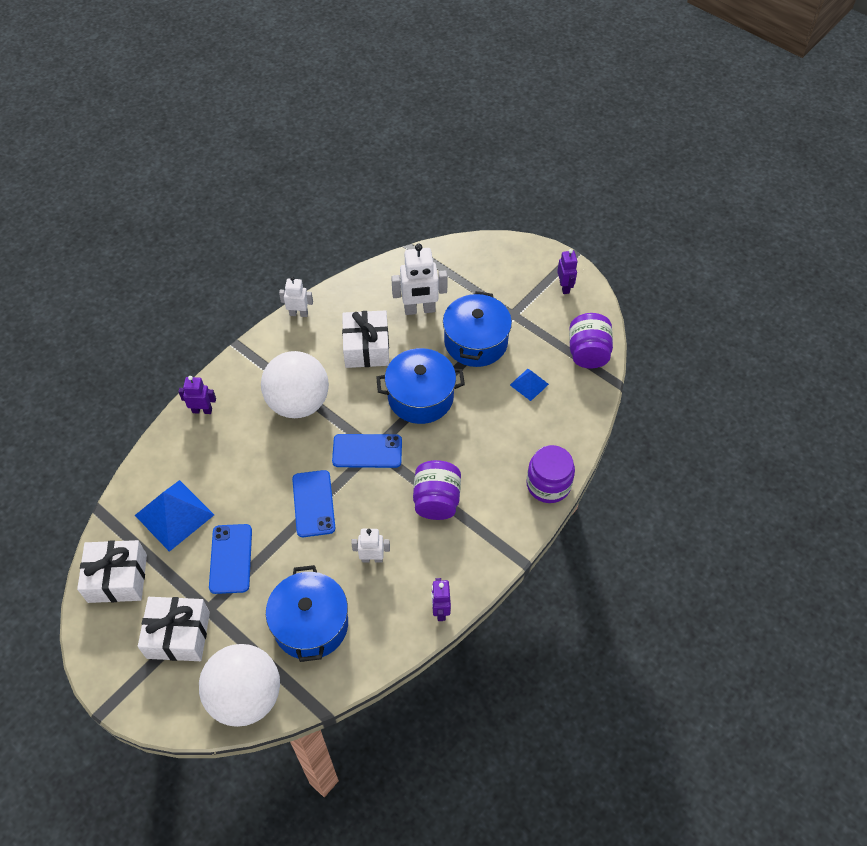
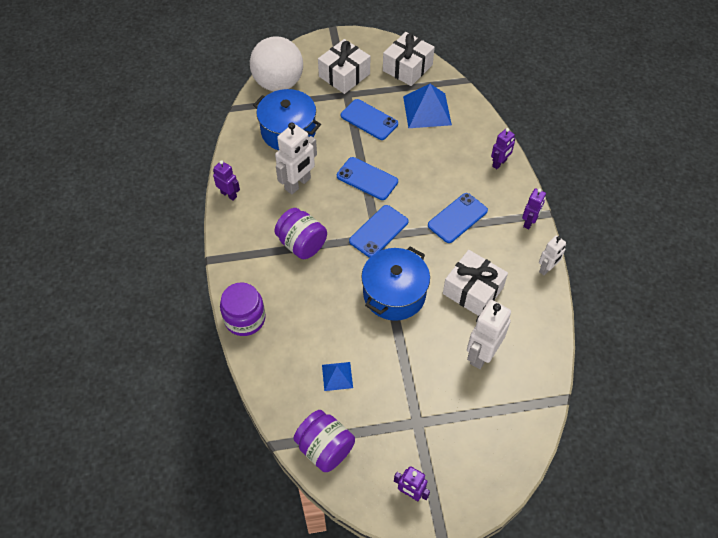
camera: 130 degrees right, 0 degrees up
white ball [261,351,329,418] -> blue phone [428,193,488,243]
white robot [351,529,390,563] -> white robot [275,122,317,194], size x1.69
blue pot [443,291,512,367] -> none
none -> purple robot [522,188,546,229]

